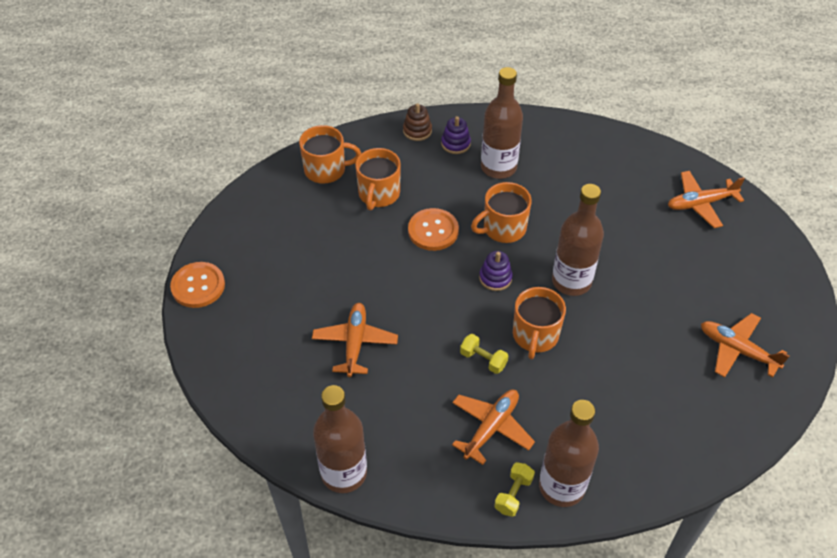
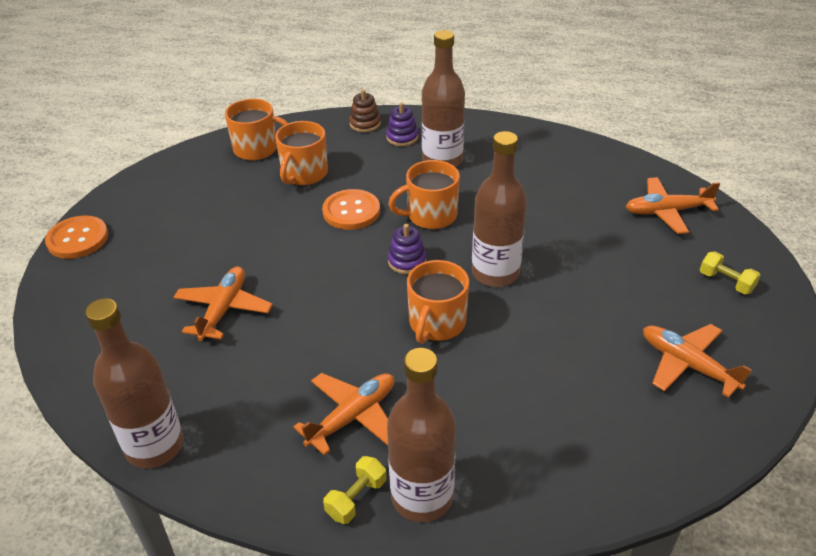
camera: 10 degrees right, 10 degrees down
yellow dumbbell [460,334,508,374] -> yellow dumbbell moved to [700,251,761,294]

